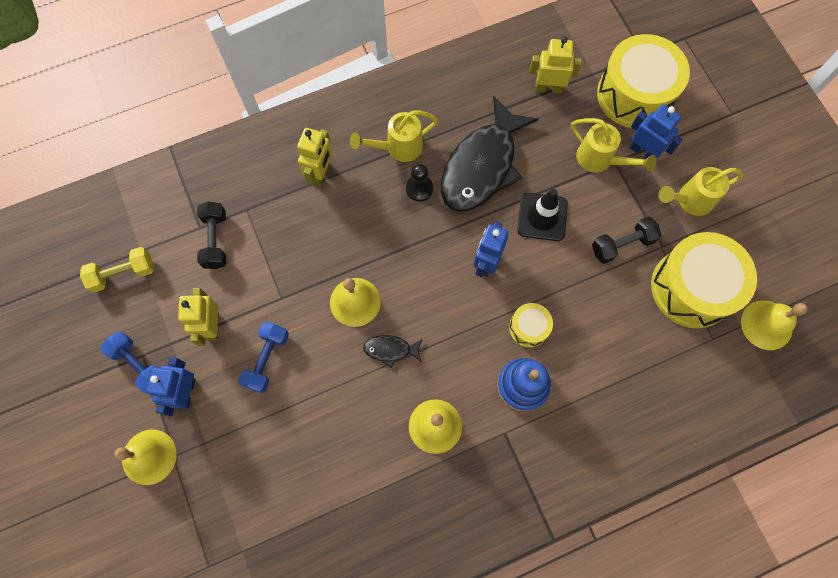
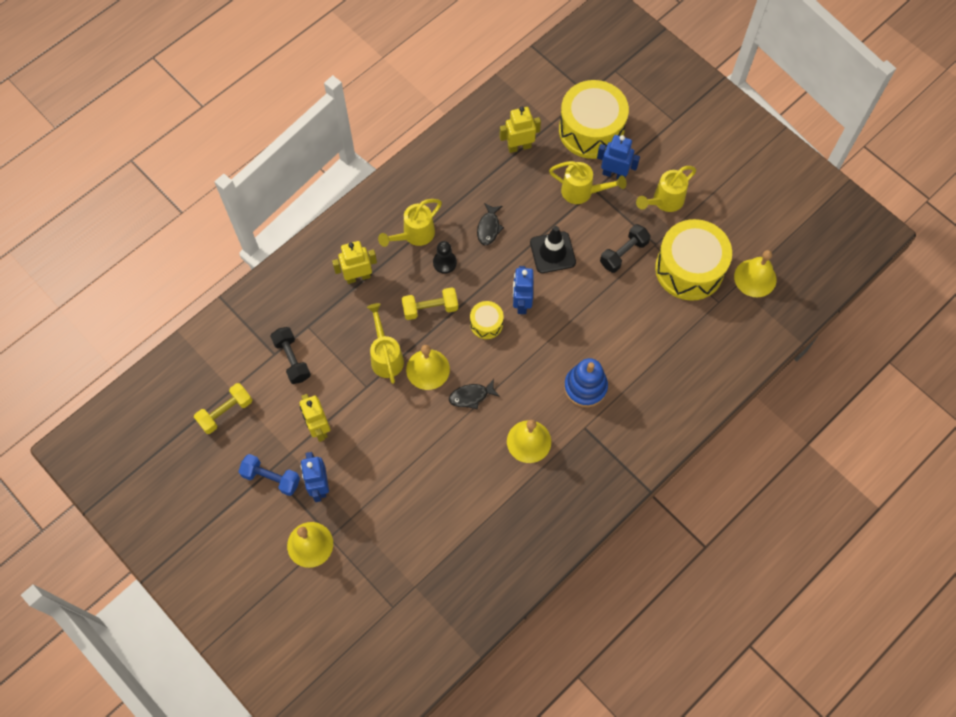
camera: 20 degrees left, 5 degrees down
blue dumbbell [238,322,289,393] -> none
yellow robot [297,128,333,186] -> yellow robot turned 105 degrees counterclockwise [332,241,377,284]
black fish [441,96,538,212] -> black fish [477,203,504,245], size x0.42
yellow drum [509,303,553,348] -> yellow drum moved to [470,301,503,339]
none -> yellow watering can [367,303,404,384]
none -> yellow dumbbell [402,287,458,320]

